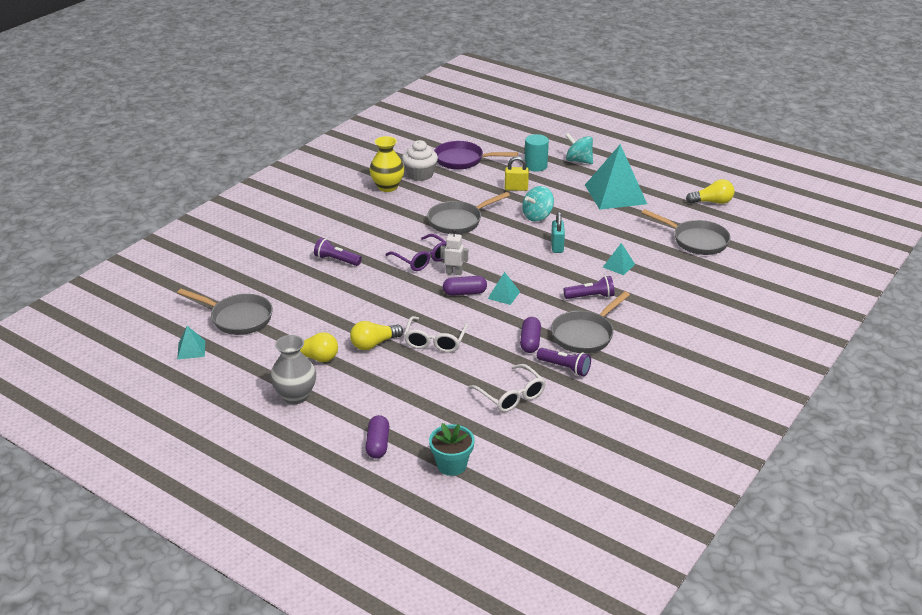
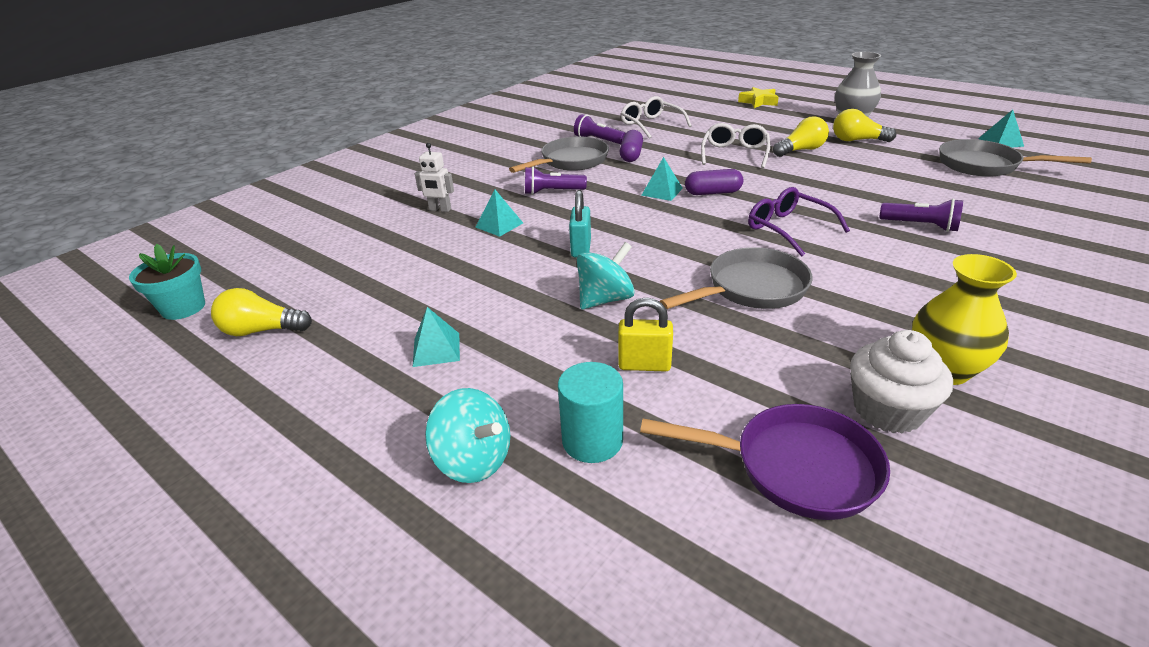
camera: 175 degrees left, 0 degrees up
purple capsule [365,415,389,459] -> yellow star [738,87,779,108]
turquoise flower pot [429,423,475,476] -> turquoise flower pot moved to [129,244,205,320]
white robot [440,229,468,275] -> white robot moved to [415,143,454,212]
turquoise pyramid [585,144,647,210] -> turquoise pyramid [413,307,460,367], size x0.44
grey pan [642,209,731,255] -> none

